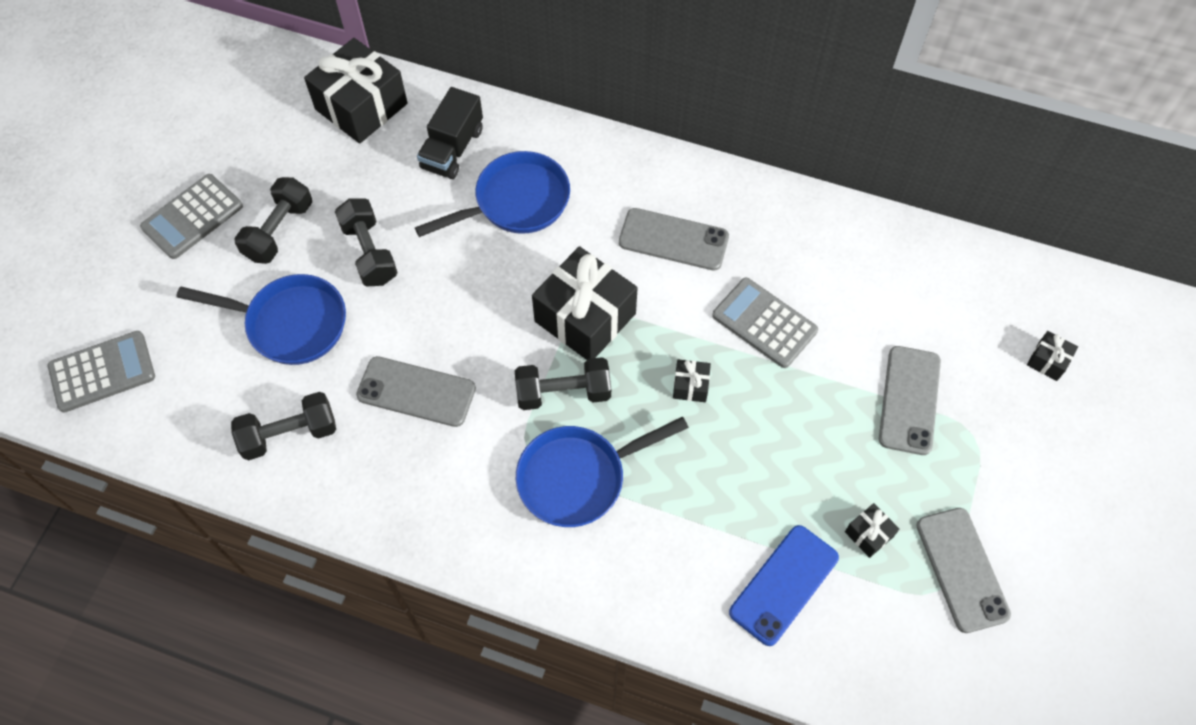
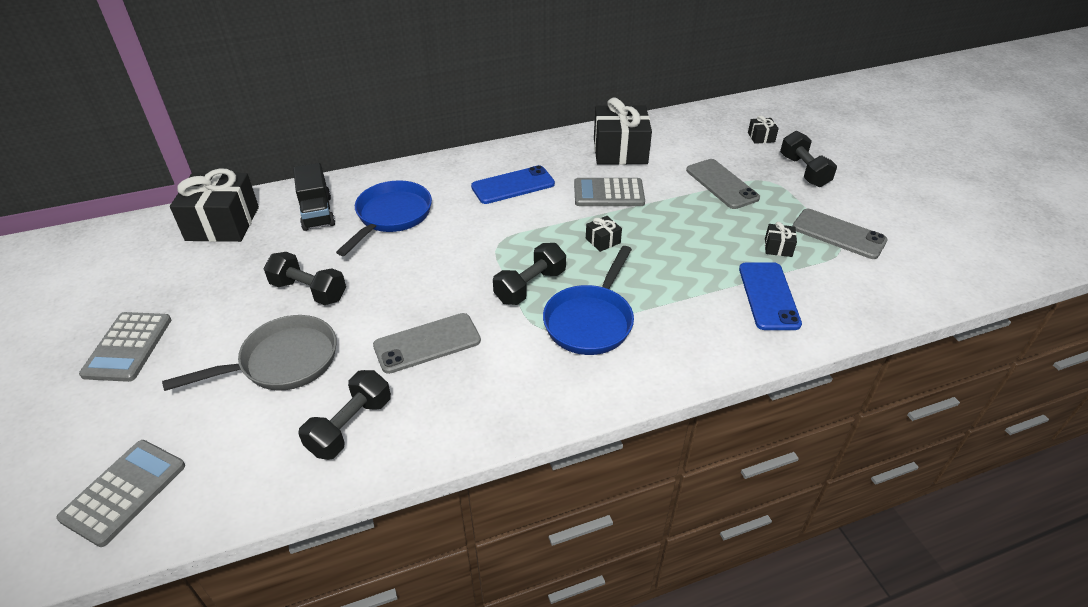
camera: 40 degrees left, 20 degrees down
blue pan [176,274,346,365] -> grey pan [162,315,337,391]
black dumbbell [234,177,312,264] -> black dumbbell moved to [780,131,837,187]
black gift [532,246,638,360] -> black gift moved to [594,97,652,165]
grey phone [619,208,729,271] -> blue phone [471,165,555,204]

